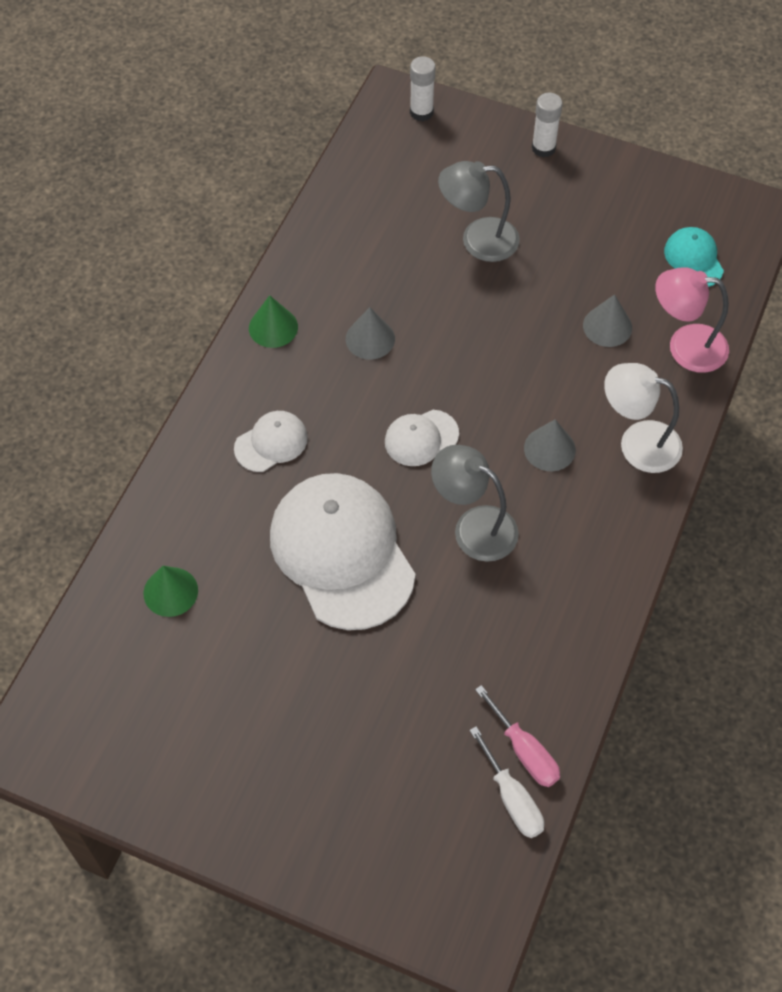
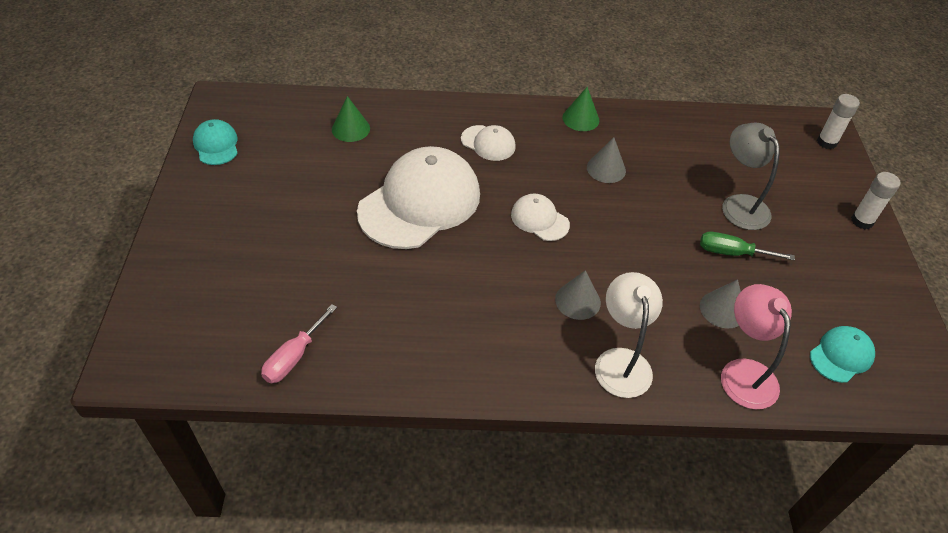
camera: 65 degrees right, 10 degrees down
grey lamp [431,445,519,562] -> none
white screwdriver [469,726,544,838] -> none
none -> turquoise cap [193,119,238,165]
none -> green screwdriver [700,232,795,260]

